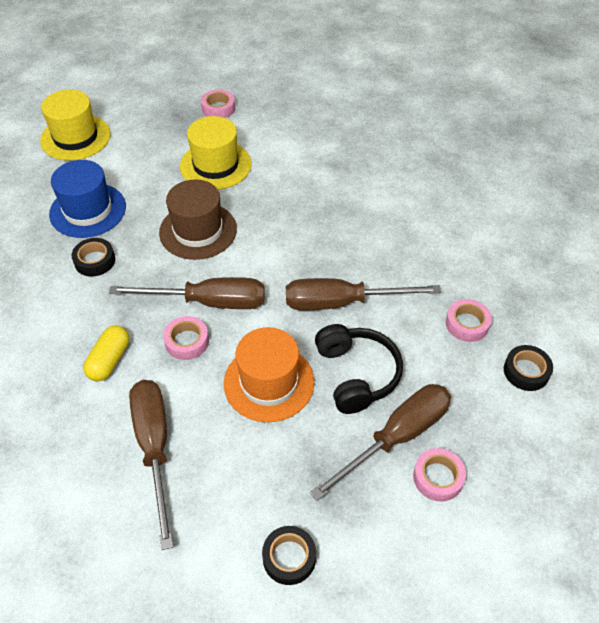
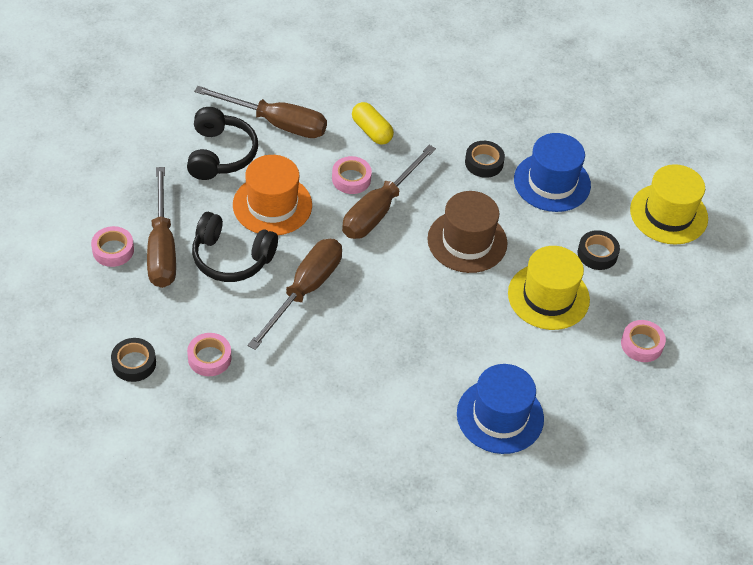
camera: 120 degrees right, 0 degrees up
black tape [262,526,316,585] -> black tape moved to [578,230,620,270]
none -> black headphones [187,107,258,180]
none -> blue hat [457,364,544,454]

